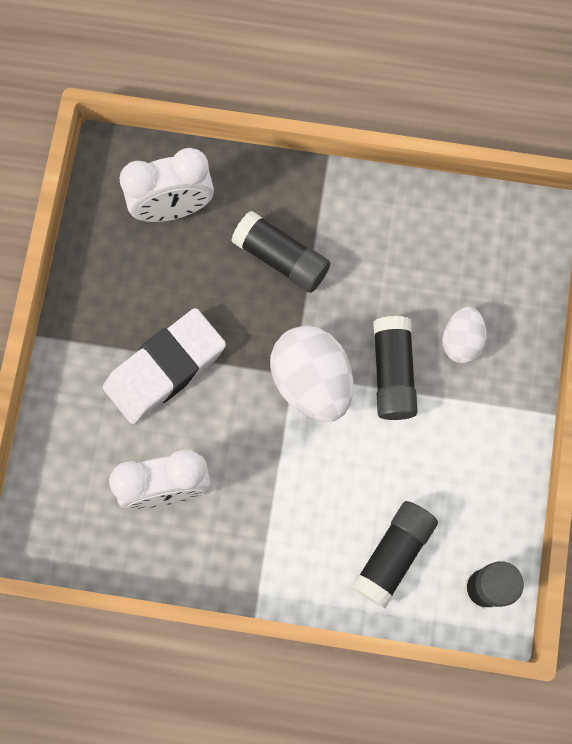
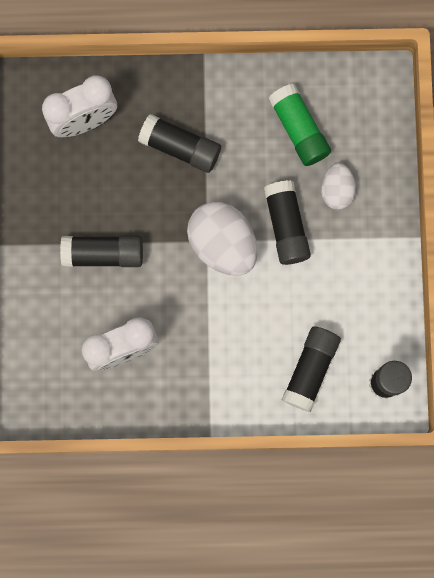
camera: 10 degrees left, 5 degrees up
white eraser [103,308,226,424] -> black glue stick [60,235,143,267]
none -> green glue stick [268,84,331,166]

